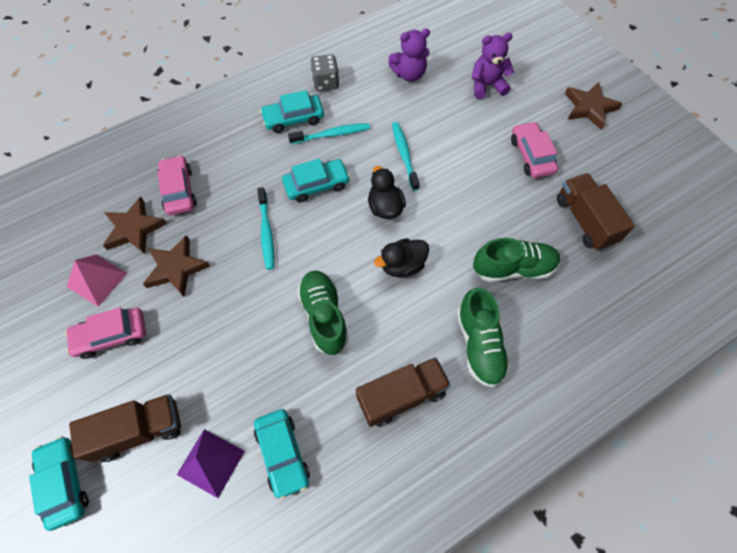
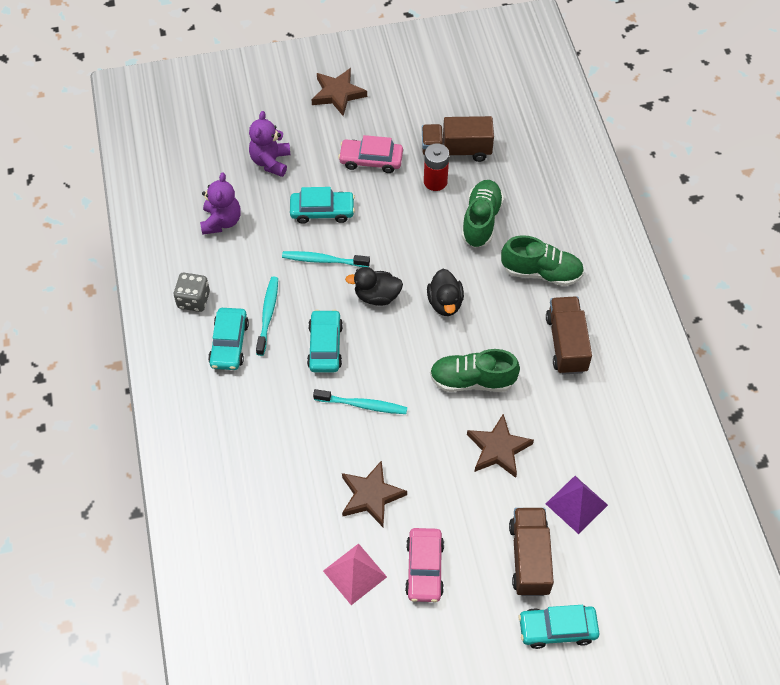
camera: 70 degrees left, 5 degrees down
brown star [103,197,167,254] -> brown star moved to [467,414,534,478]
pink car [157,155,197,215] -> none
turquoise car [254,409,310,500] -> turquoise car moved to [290,187,355,224]
none -> red battery [424,143,449,191]

